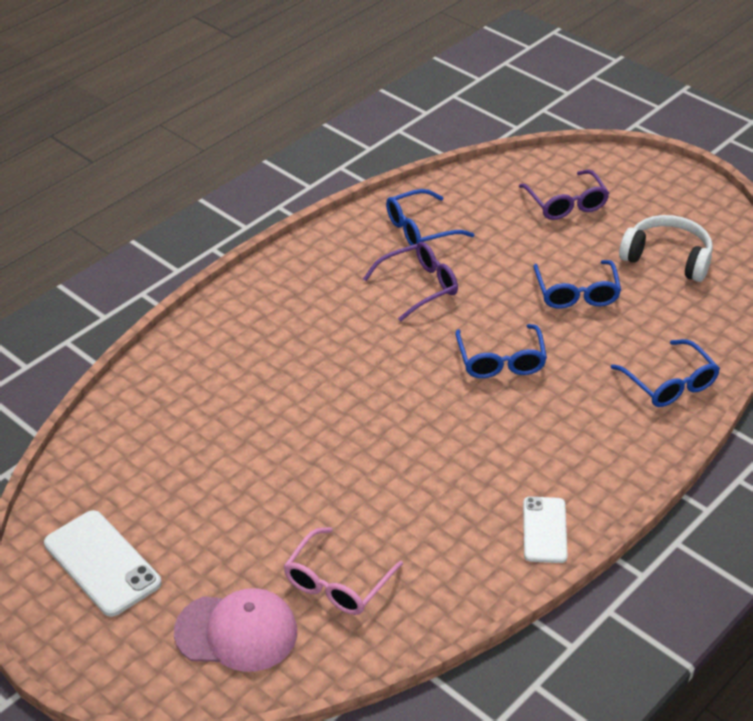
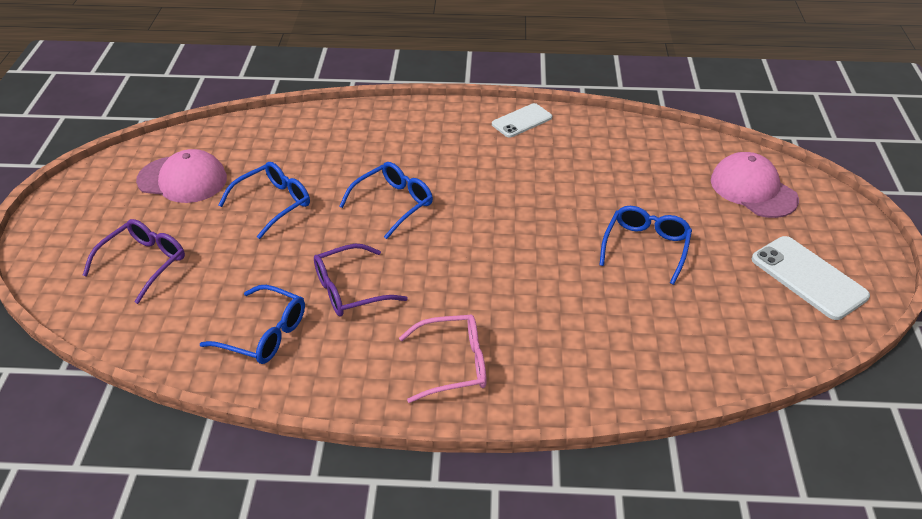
camera: 130 degrees left, 0 degrees up
white phone [44,510,161,617] -> white phone turned 45 degrees counterclockwise [752,236,870,320]
pink glasses [284,527,403,615] -> pink glasses moved to [399,314,486,403]
purple glasses [363,242,458,321] -> purple glasses turned 45 degrees counterclockwise [314,244,408,316]
blue glasses [611,339,720,407] -> blue glasses moved to [599,206,692,285]
white headphones [619,215,713,282] -> pink cap [136,149,227,203]

